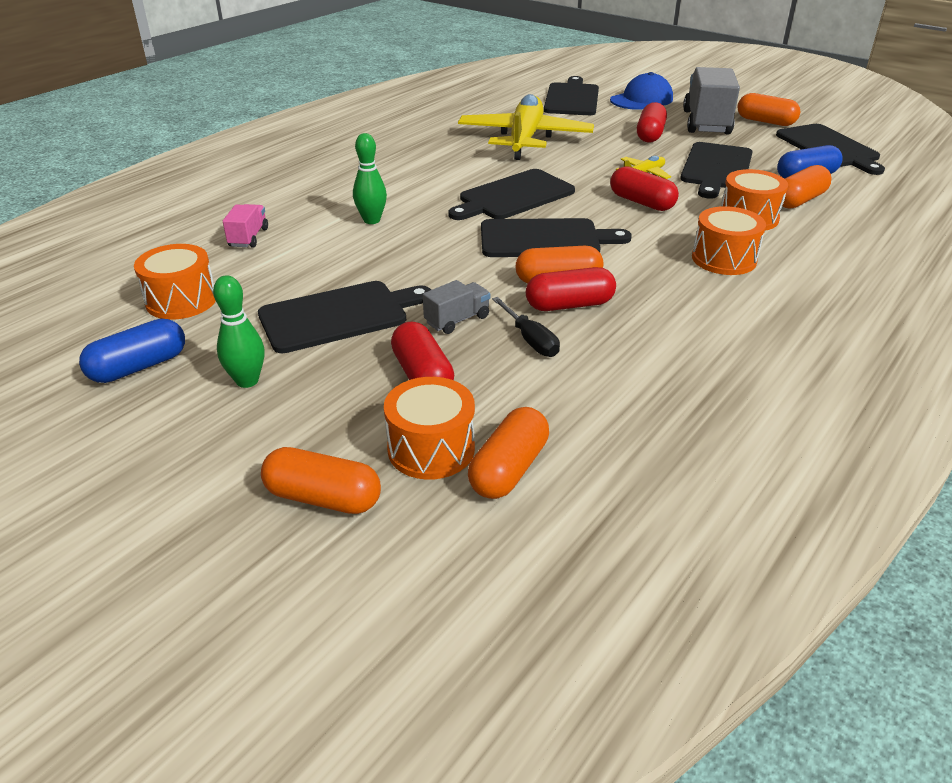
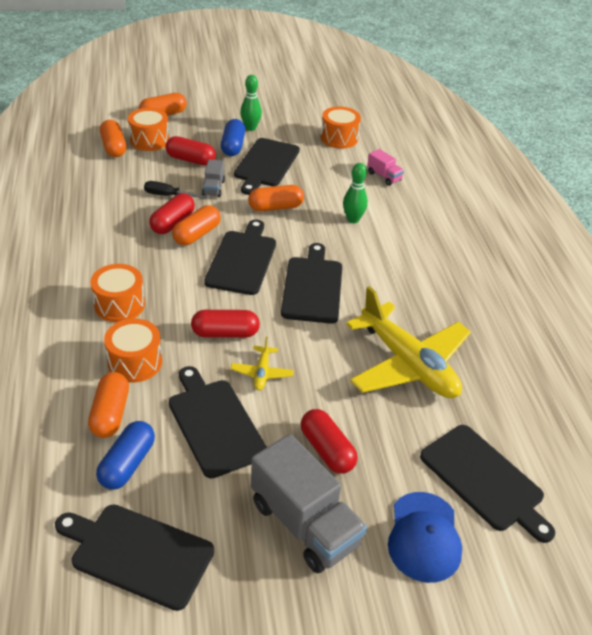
camera: 130 degrees right, 5 degrees up
blue capsule [79,319,185,383] -> blue capsule moved to [221,119,246,156]
black cutting board [481,218,632,257] -> black cutting board turned 150 degrees clockwise [204,219,276,295]
orange capsule [738,93,800,126] -> orange capsule moved to [248,185,304,211]

